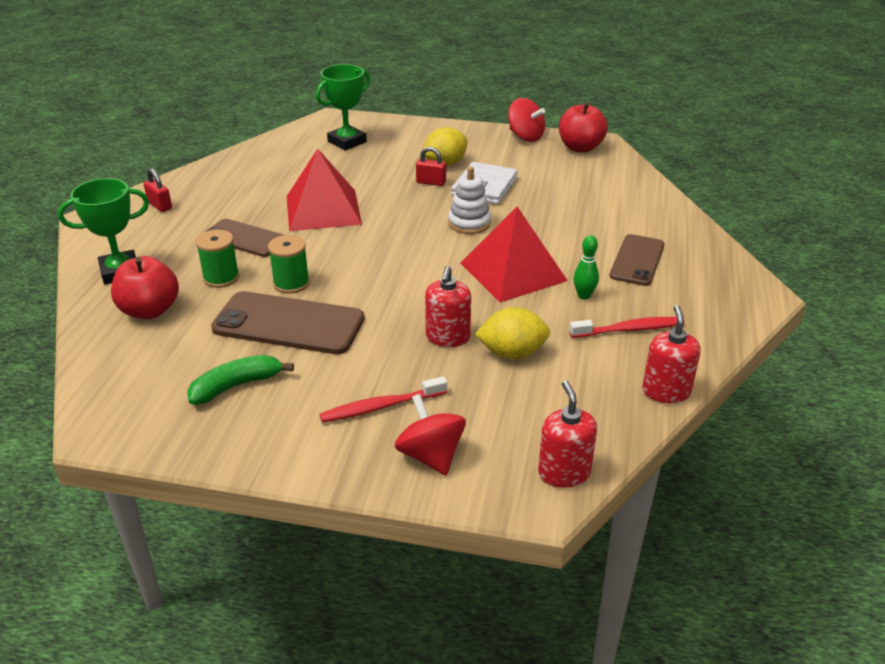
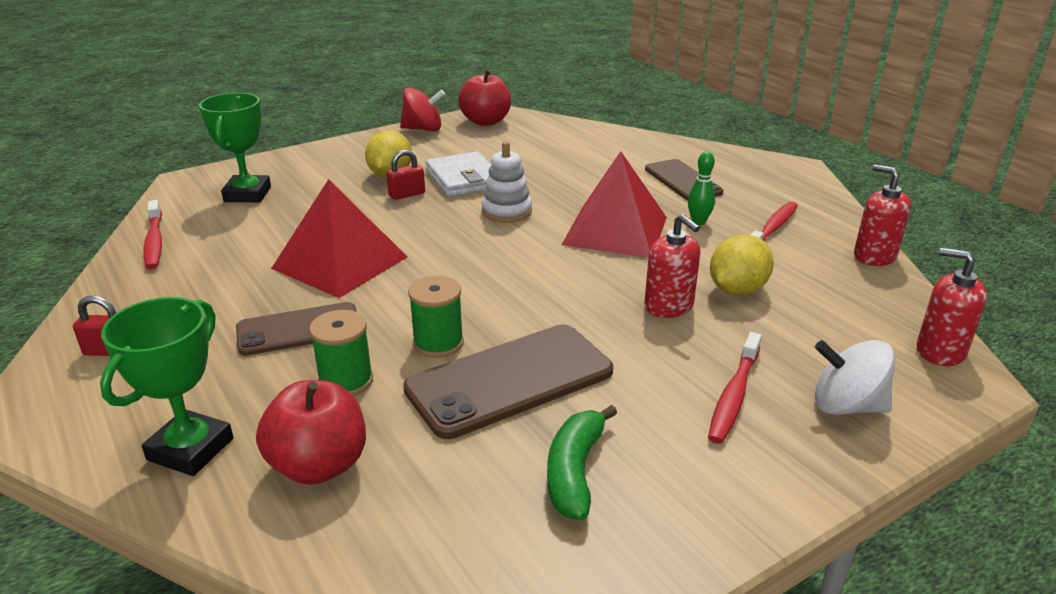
camera: 45 degrees left, 5 degrees down
red spinning top [395,394,466,476] -> white spinning top [815,340,895,415]
none -> red toothbrush [144,200,162,270]

